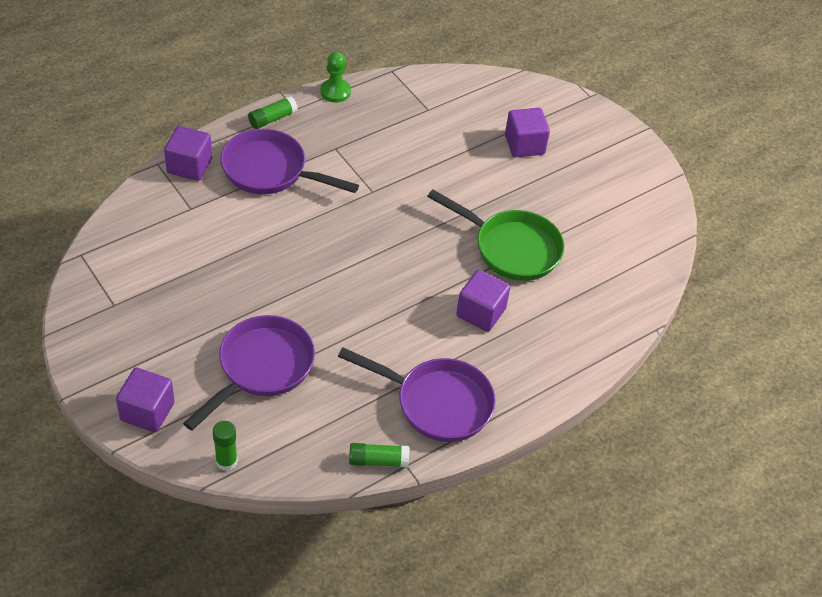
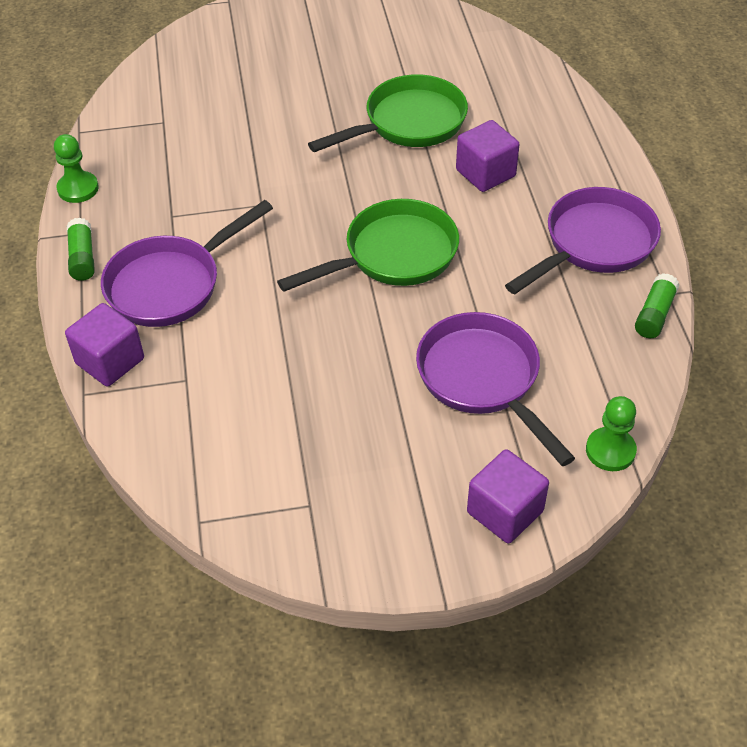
camera: 60 degrees left, 0 degrees up
green glue stick [213,421,238,471] -> green pawn [586,396,637,471]
purple cube [505,108,550,157] -> none
none -> green pan [277,199,459,292]

